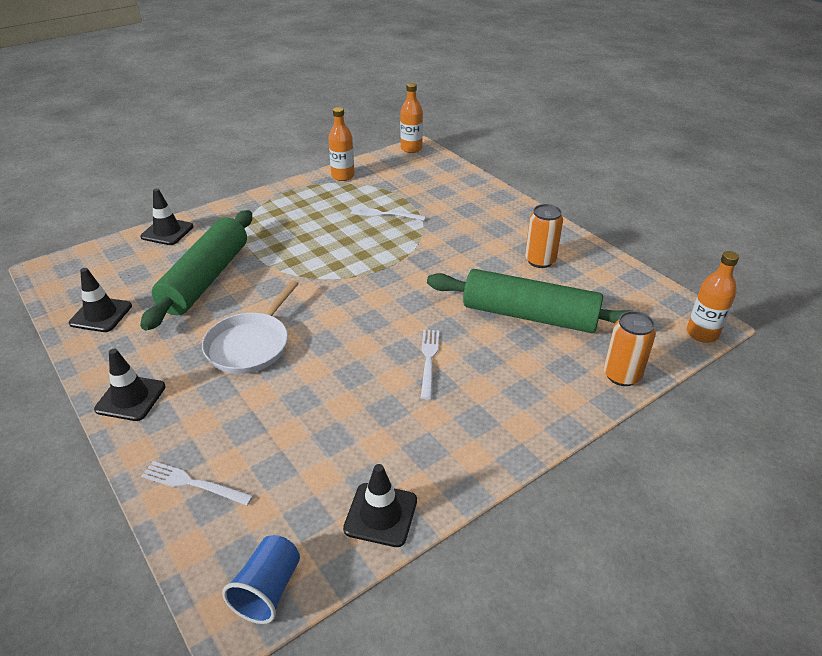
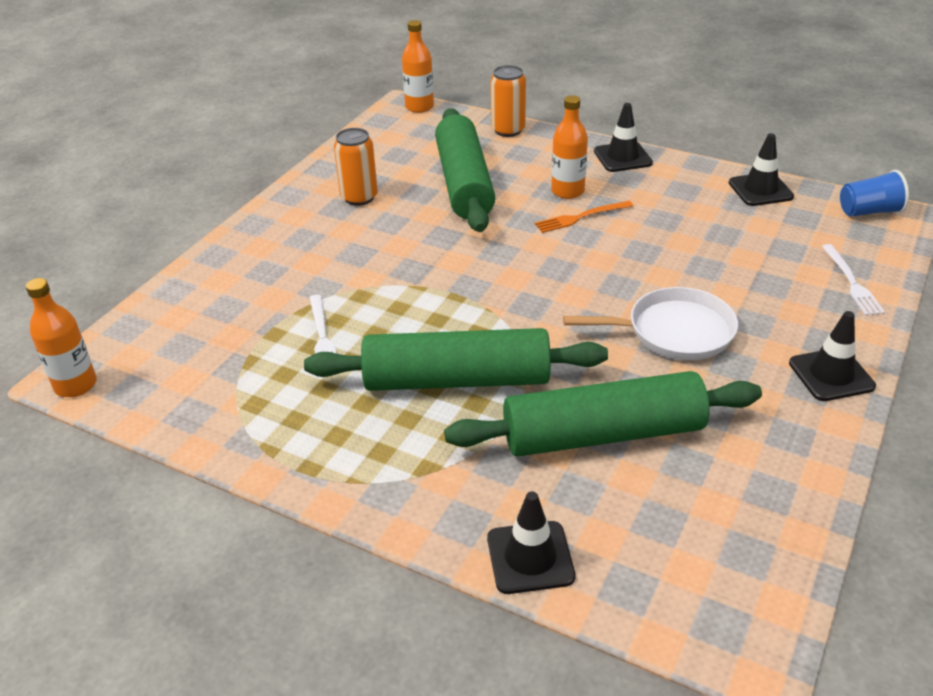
camera: 115 degrees left, 0 degrees up
black traffic cone [69,268,132,332] -> black traffic cone moved to [594,103,653,172]
orange bottle [328,107,355,181] -> orange bottle moved to [551,95,588,199]
white fork [421,330,439,399] -> orange fork [535,201,633,233]
none -> green rolling pin [304,328,608,391]

